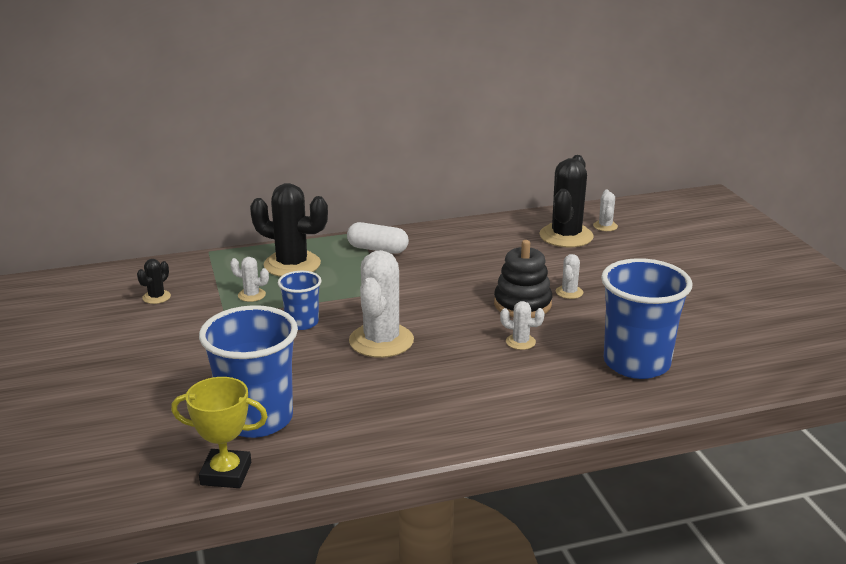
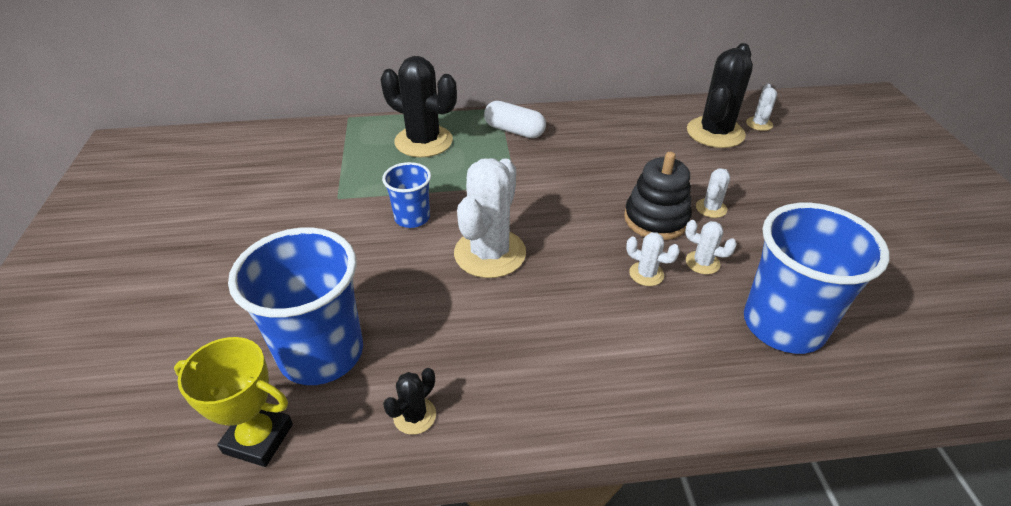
camera: 10 degrees right, 15 degrees up
black cactus [137,259,171,304] -> black cactus moved to [383,368,436,435]
white cactus [230,257,269,302] -> white cactus moved to [685,220,737,274]

